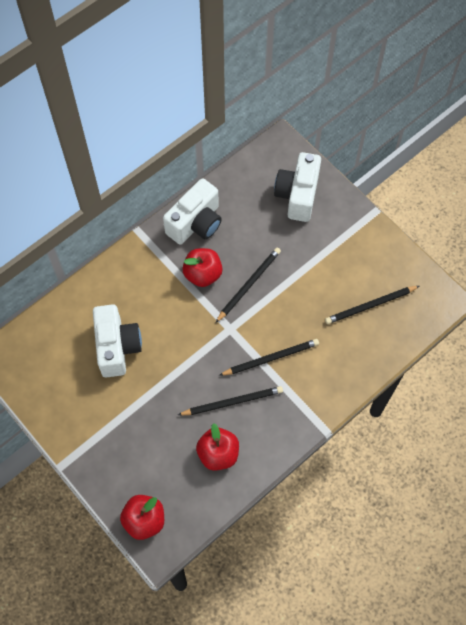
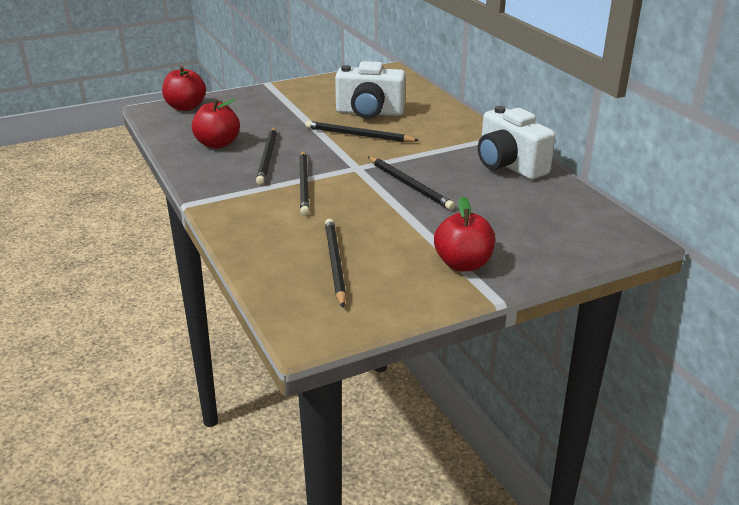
camera: 105 degrees right, 35 degrees down
red apple [182,248,223,287] -> red apple moved to [434,197,495,271]
white camera [274,152,321,222] -> none
none -> black pencil [305,121,419,142]

